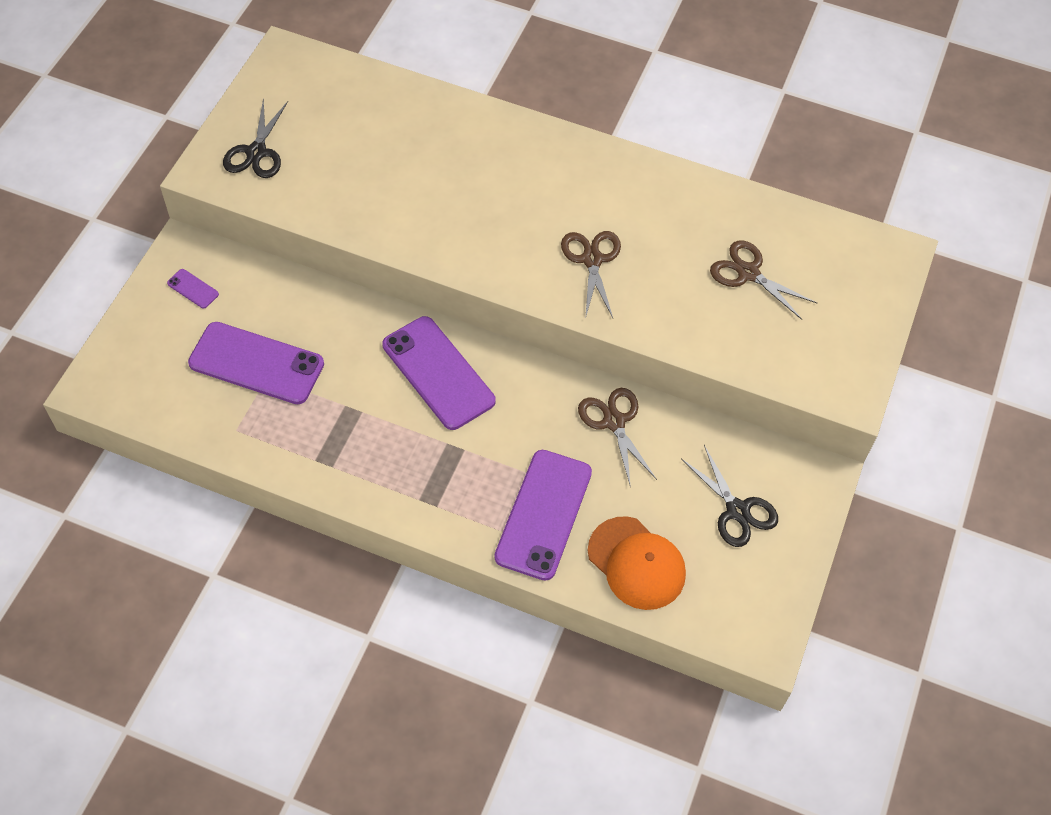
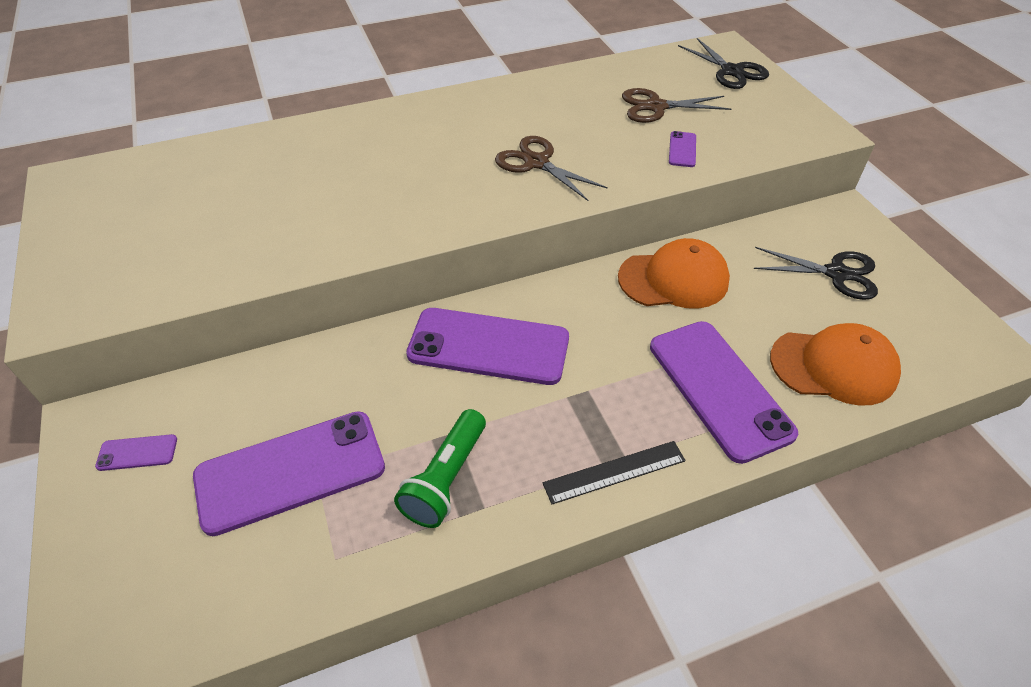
camera: 40 degrees left, 10 degrees down
black scissors [223,98,288,178] -> black scissors moved to [678,38,769,89]
brown scissors [578,388,657,488] -> orange cap [618,238,730,309]
none -> green flashlight [394,409,486,528]
none -> black ruler [543,441,686,504]
none -> purple phone [669,131,696,167]

